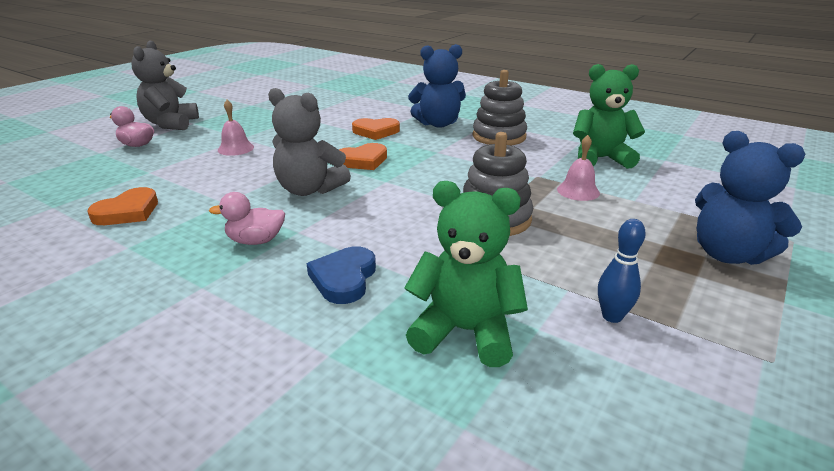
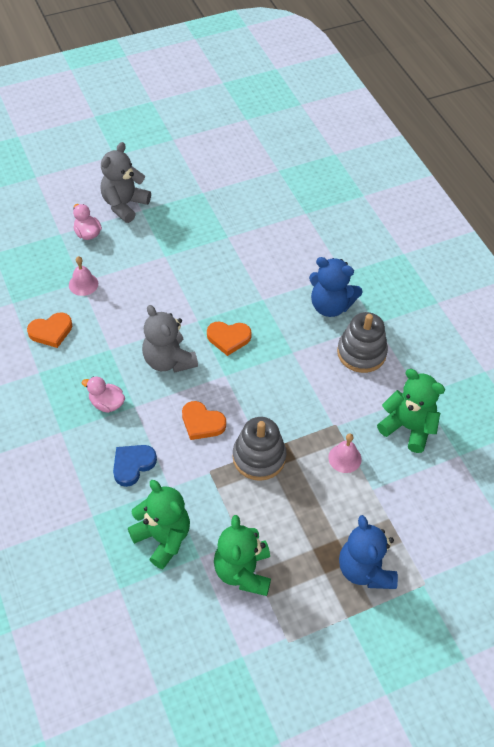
camera: 30 degrees right, 25 degrees up
pink bell [218,100,254,156] -> pink bell moved to [69,256,98,296]
orange heart [352,118,400,140] -> orange heart moved to [182,401,226,440]
blue bowling pin [598,219,646,323] -> green teddy bear [214,515,271,596]

